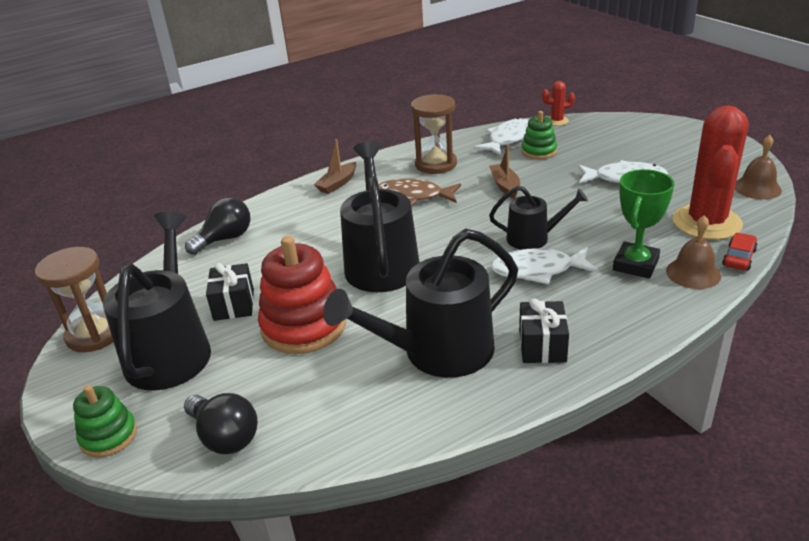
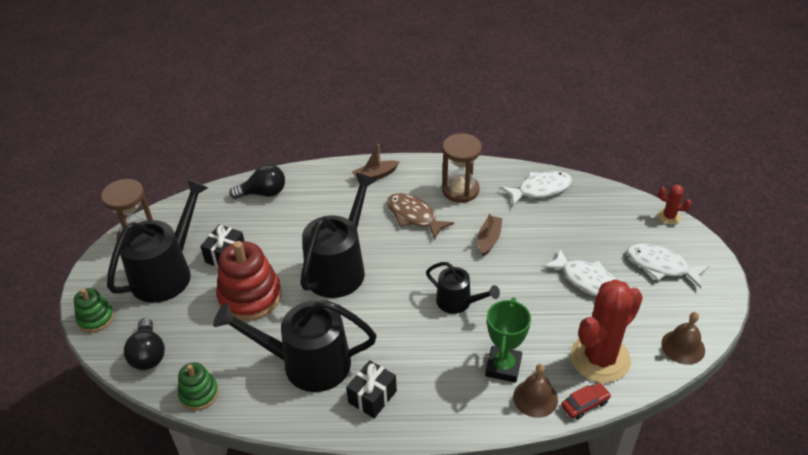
camera: 30 degrees right, 10 degrees up
white fish [491,247,598,284] -> white fish moved to [627,244,709,288]
green stacking toy [521,111,557,159] -> green stacking toy moved to [178,362,219,411]
red cactus [542,81,575,126] -> red cactus moved to [658,185,692,225]
green trophy [613,169,675,278] -> green trophy turned 45 degrees counterclockwise [485,297,531,383]

